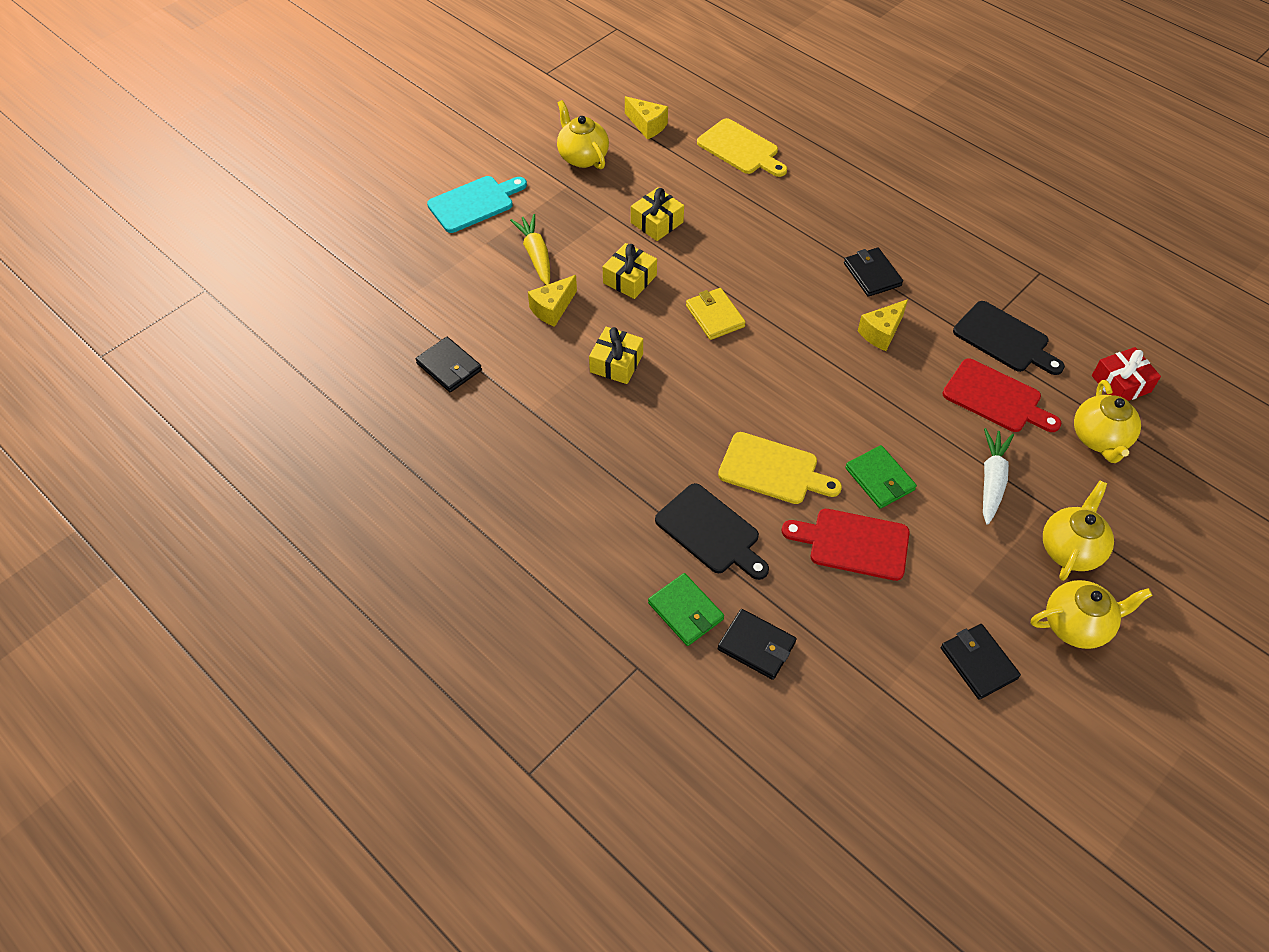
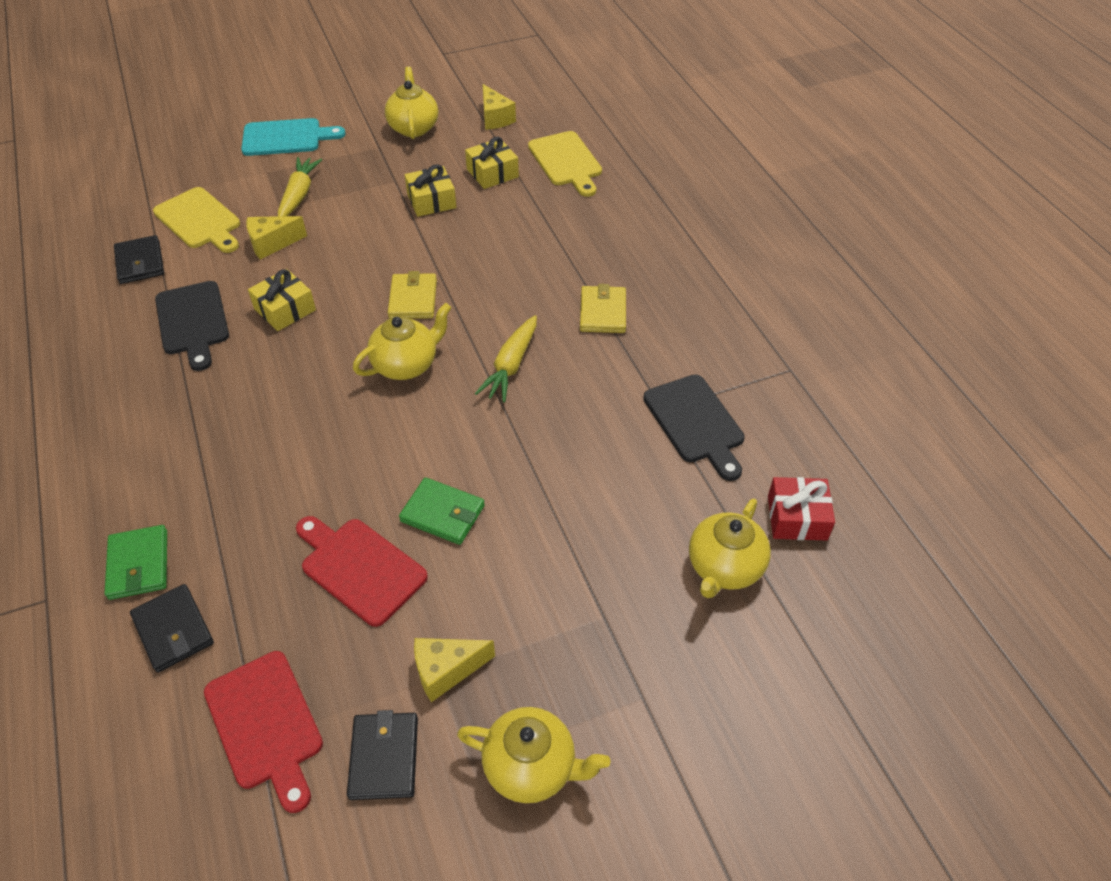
camera: 25 degrees right, 5 degrees down
yellow gift [603,243,657,299] -> yellow gift moved to [465,136,519,189]
black cutting board [655,483,769,580] -> black cutting board moved to [155,281,229,371]
yellow cutting board [718,432,842,504] -> yellow cutting board moved to [153,187,240,253]
black wallet [844,248,903,297] -> yellow wallet [580,284,626,333]
green wallet [845,445,917,509] -> green wallet turned 60 degrees counterclockwise [399,477,485,545]
yellow cheese [858,299,908,351] -> yellow cheese moved to [414,638,495,702]
red cutting board [943,359,1062,432] -> red cutting board moved to [204,651,323,813]
white carrot [983,428,1014,525] -> none
yellow teapot [1043,480,1114,581] -> yellow teapot moved to [353,303,452,380]
none -> yellow carrot [475,315,537,403]

